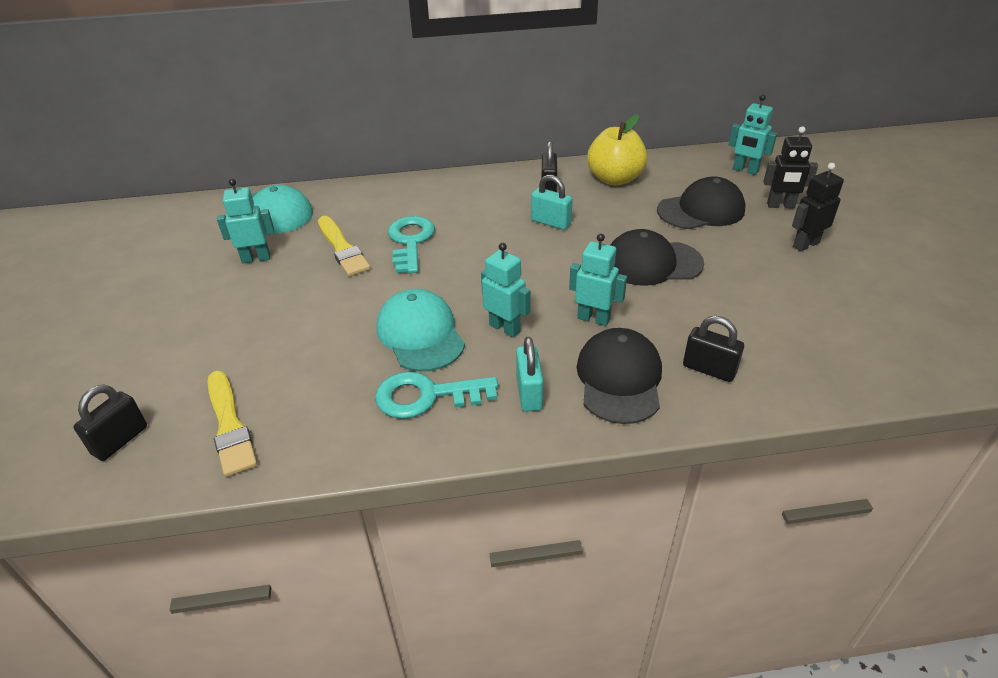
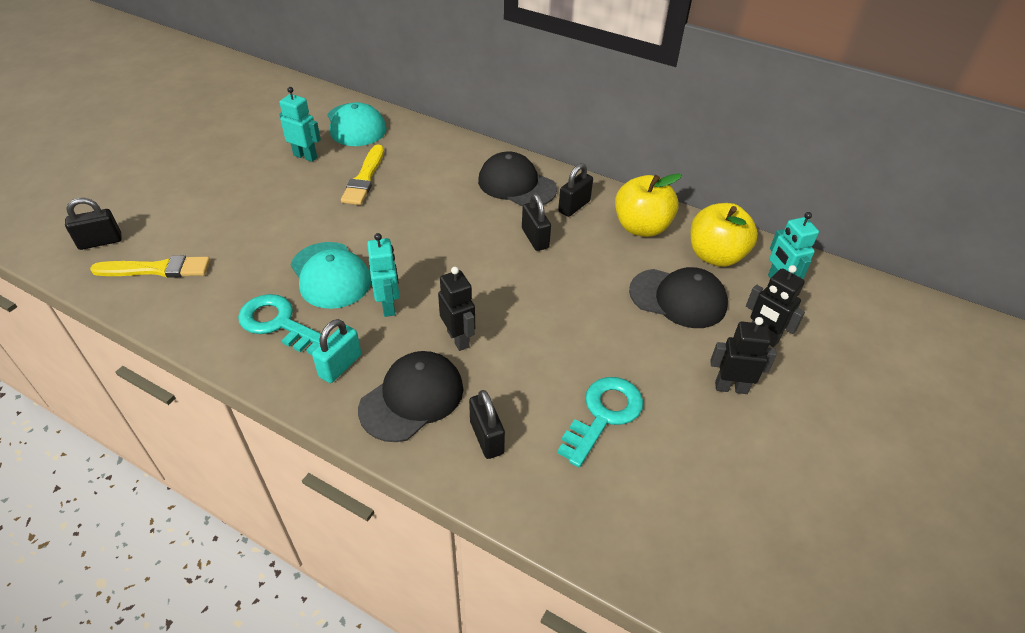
camera: 35 degrees right, 5 degrees up
yellow brush [207,371,257,477] -> yellow brush turned 105 degrees counterclockwise [90,255,210,278]
turquoise cap [376,289,465,372] -> turquoise cap turned 135 degrees clockwise [291,242,371,309]
turquoise key [388,216,435,273] -> turquoise key moved to [557,377,643,467]
turquoise padlock [531,175,573,230] -> black padlock [522,194,551,251]
turquoise robot [569,233,627,326] -> black robot [438,267,475,351]
black cap [611,229,704,286] -> black cap moved to [478,151,557,207]
none -> yellow apple [691,203,758,267]

